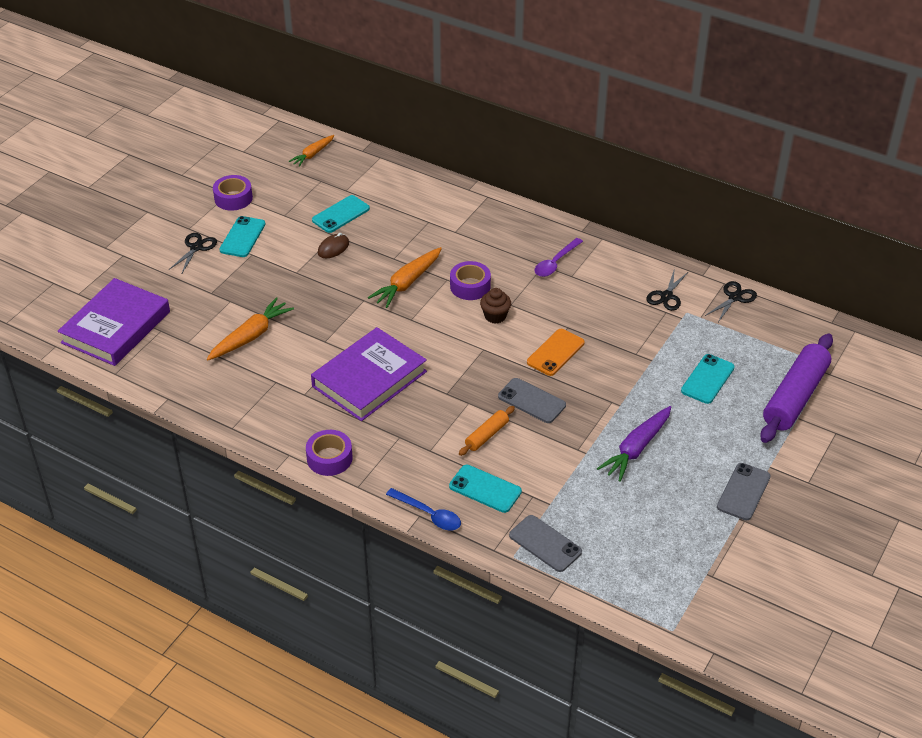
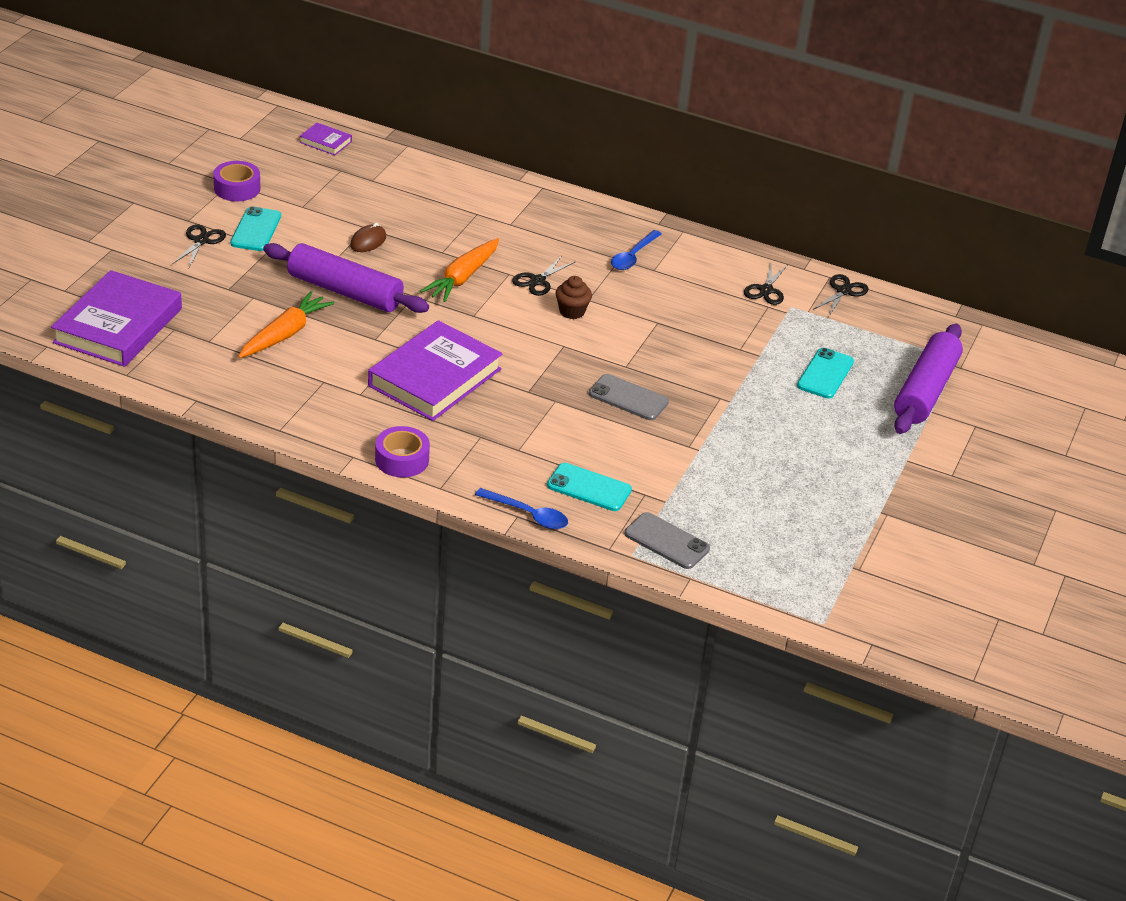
camera: 10 degrees left, 5 degrees down
orange carrot [289,135,334,167] -> purple book [300,123,352,155]
turquoise phone [312,195,370,233] -> none
purple tape [450,261,491,300] -> black scissors [512,256,576,296]
orange rolling pin [459,406,515,456] -> none
orange phone [527,329,585,376] -> none
purple spoon [535,238,583,277] -> blue spoon [611,230,662,270]
purple carrot [597,406,671,482] -> none
grey phone [717,463,771,520] -> none
none -> purple rolling pin [263,243,429,313]

